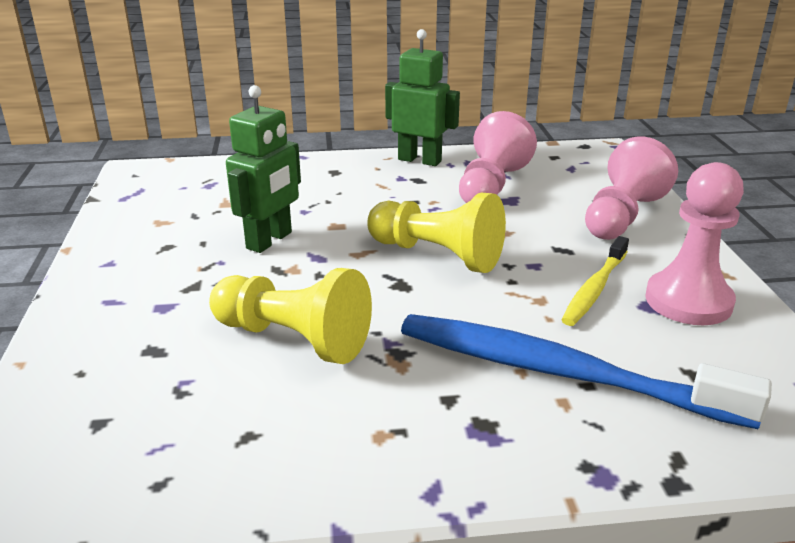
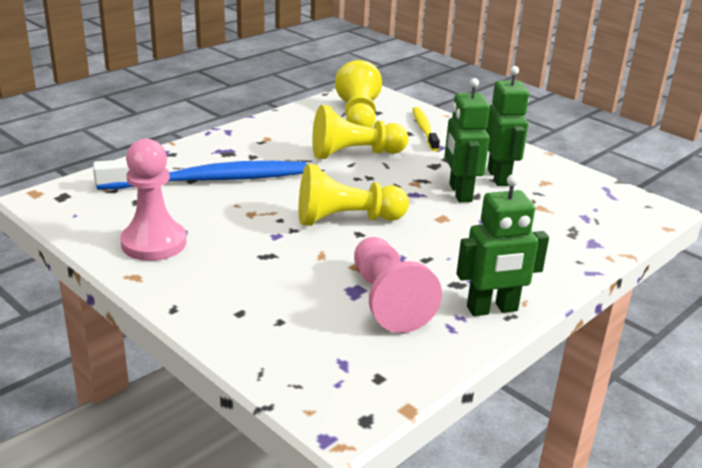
camera: 140 degrees right, 0 degrees up
yellow toothbrush [562,236,629,326] -> yellow toothbrush moved to [413,107,440,151]
pink pawn [585,137,678,240] -> none
none -> yellow pawn [335,60,382,128]
none -> green robot [485,66,529,186]

